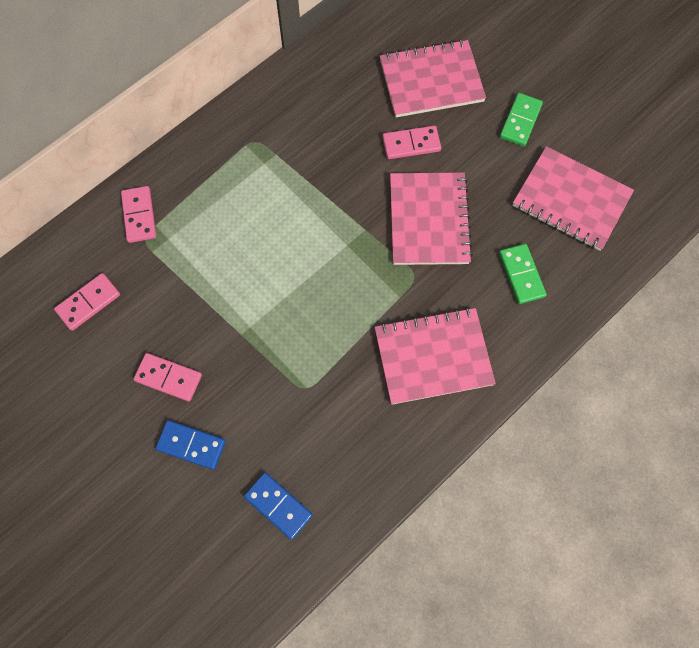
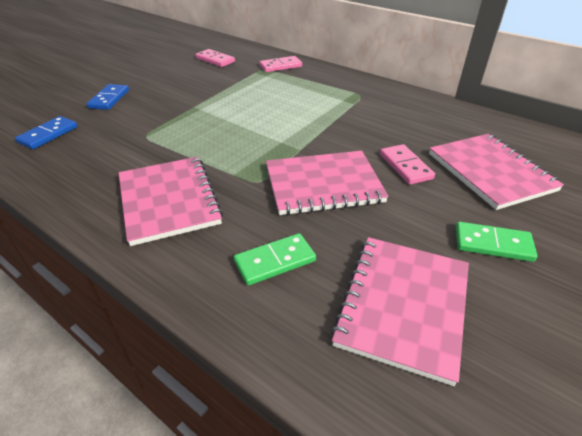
camera: 80 degrees right, 30 degrees down
pink domino [133,353,202,401] -> none

